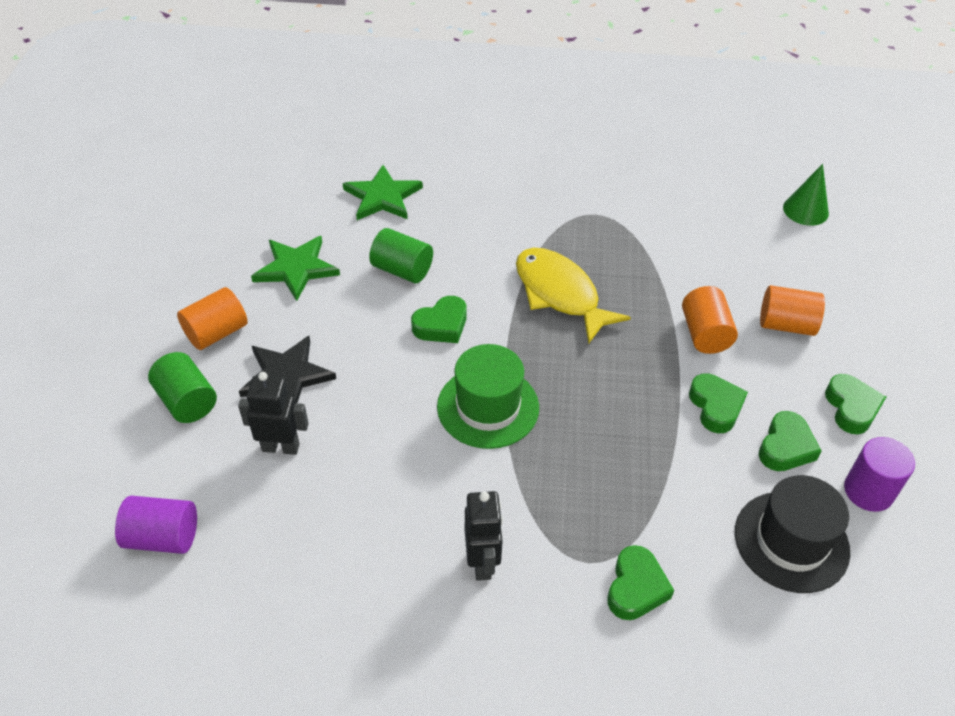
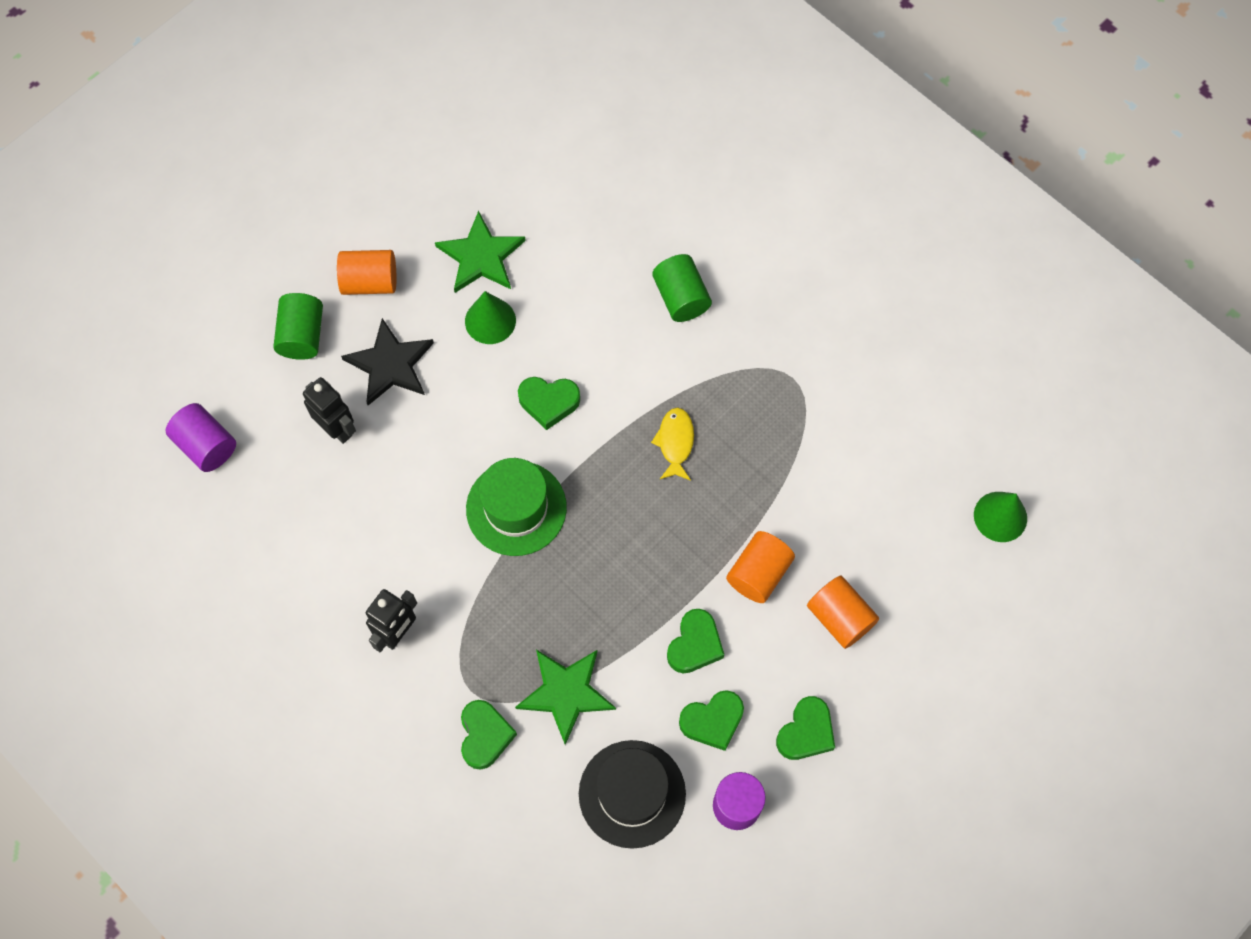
camera: 40 degrees right, 20 degrees up
green star [343,165,423,220] -> green star moved to [515,650,616,745]
green cylinder [369,228,433,283] -> green cylinder moved to [652,254,712,322]
yellow fish [516,248,631,344] -> yellow fish [651,407,694,481], size x0.54
green heart [607,545,674,620] -> green heart turned 60 degrees counterclockwise [461,700,517,770]
none -> green cone [465,291,516,344]

